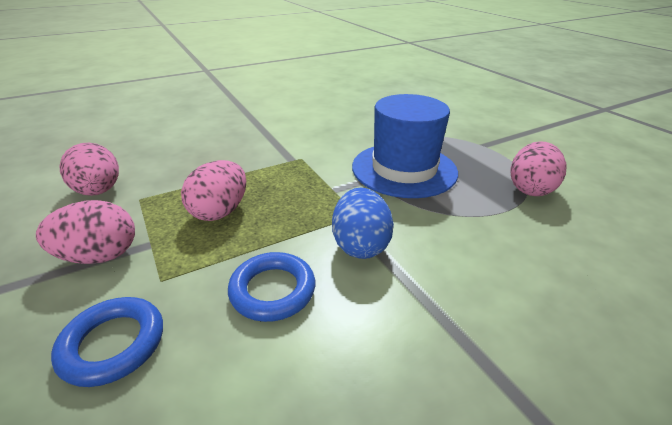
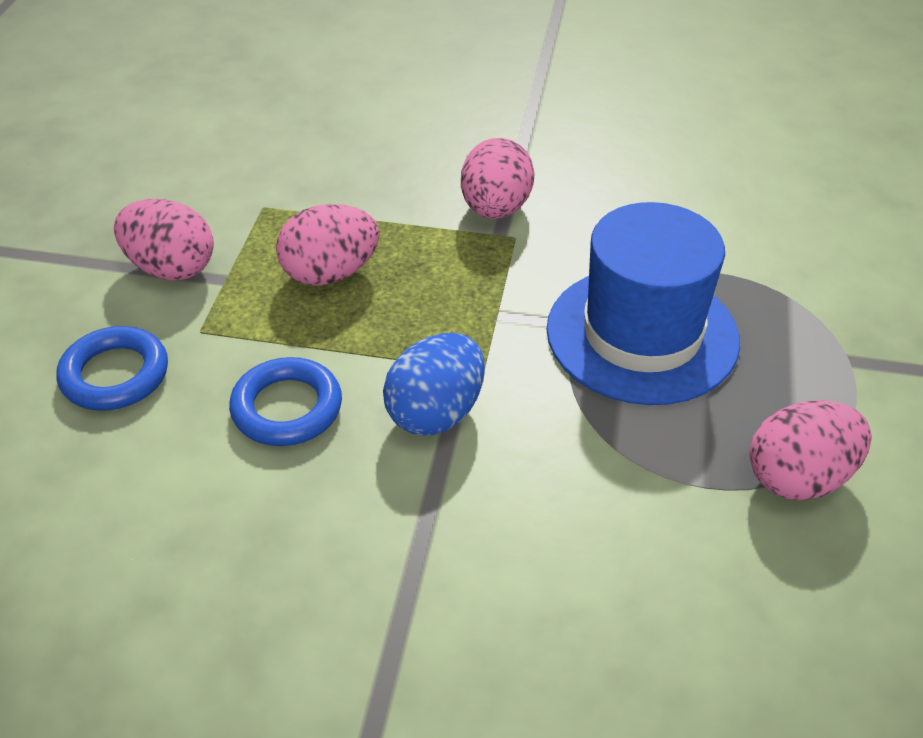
camera: 40 degrees right, 10 degrees up
pink egg [59,143,119,196] -> pink egg moved to [461,138,535,219]

